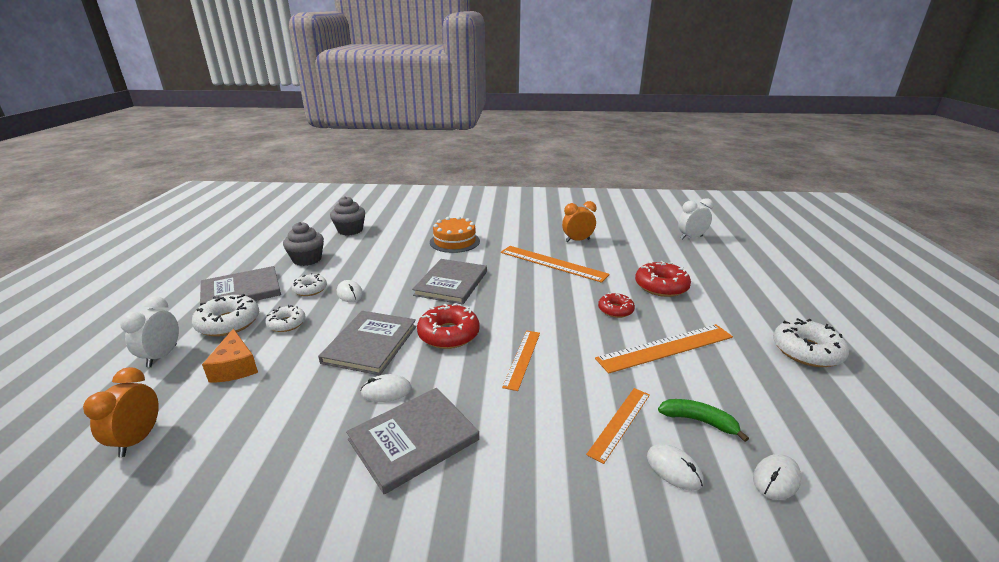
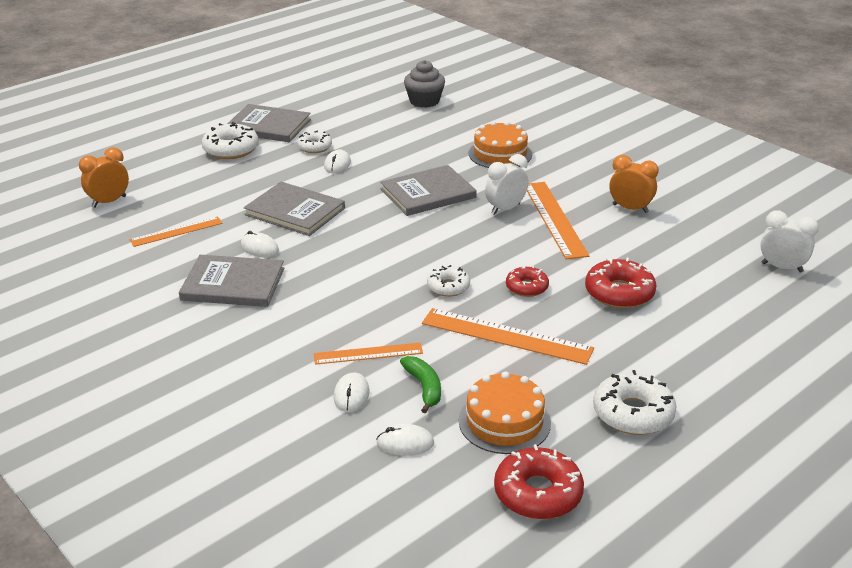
camera: 45 degrees right, 5 degrees up
white clock [120,296,179,367] -> white clock moved to [485,154,528,215]
orange cheese [202,329,258,383] -> none
white donut [265,305,306,332] -> white donut moved to [427,265,470,297]
grey cupcake [283,222,324,266] -> none
grey book [318,311,416,375] -> grey book turned 60 degrees clockwise [244,182,345,236]
red donut [417,303,480,349] -> red donut moved to [494,444,584,519]
orange ruler [502,331,540,391] -> orange ruler moved to [130,216,223,247]
none -> orange cake [459,371,551,454]

